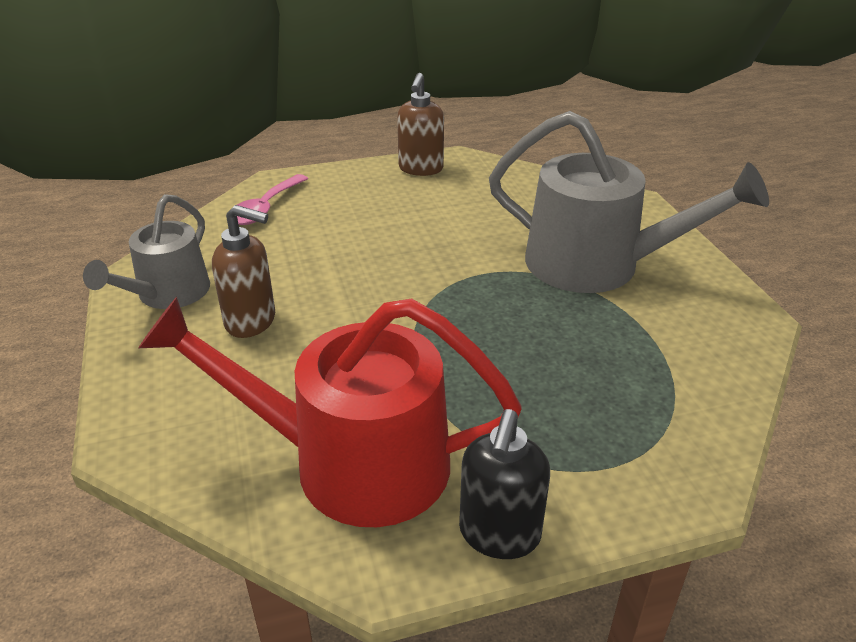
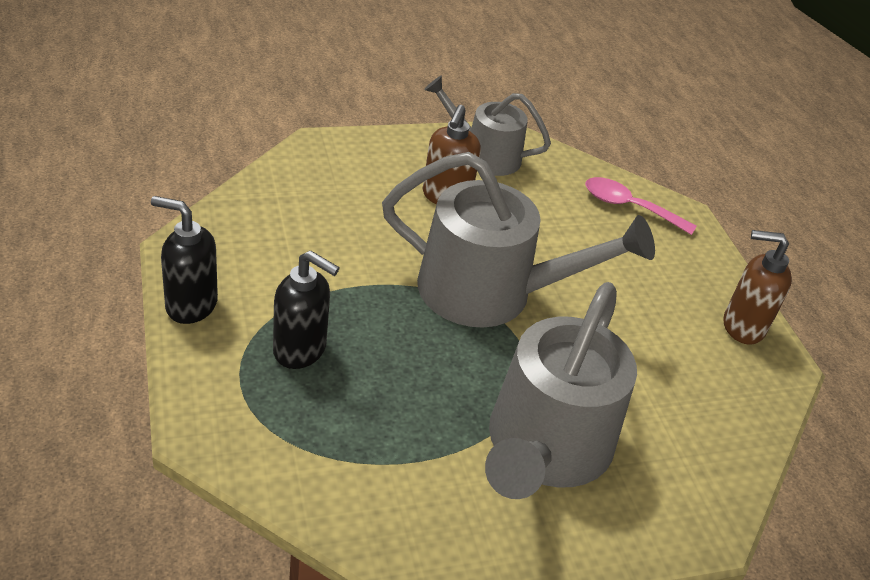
camera: 85 degrees right, 5 degrees up
red watering can [138,297,522,527] -> none
none -> black soap dispenser [273,250,339,369]
none -> grey watering can [382,152,655,328]

